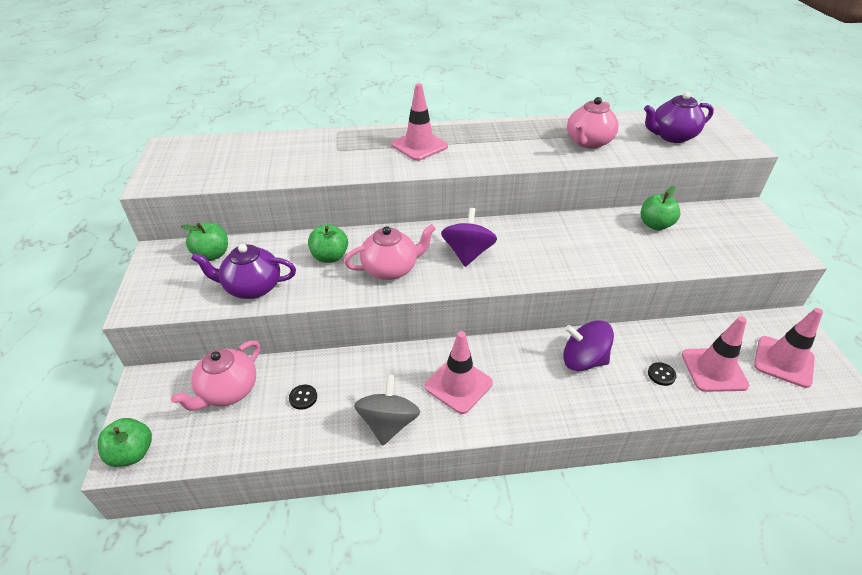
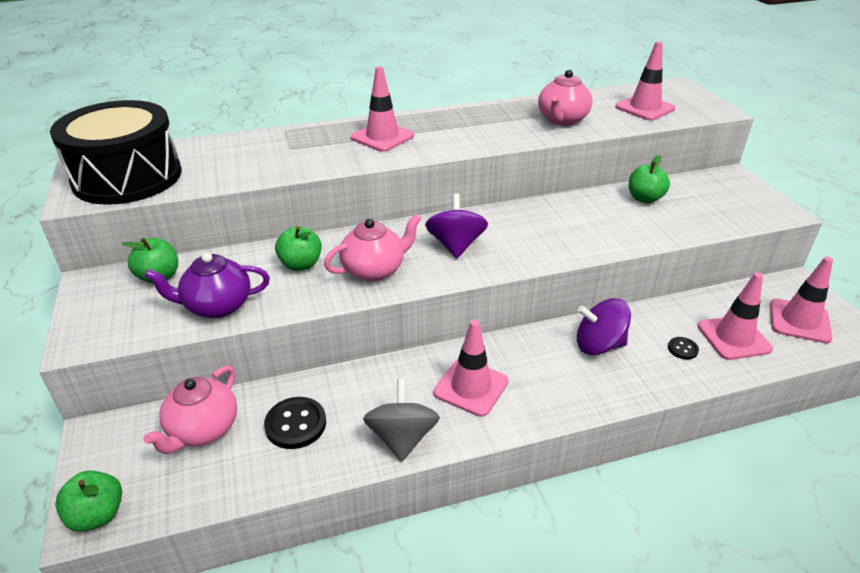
camera: 10 degrees left, 5 degrees down
black button [289,385,317,410] -> black button [264,397,326,449], size x1.85
purple teapot [644,92,714,143] -> pink traffic cone [616,41,675,121]
none -> black drum [50,100,181,205]

